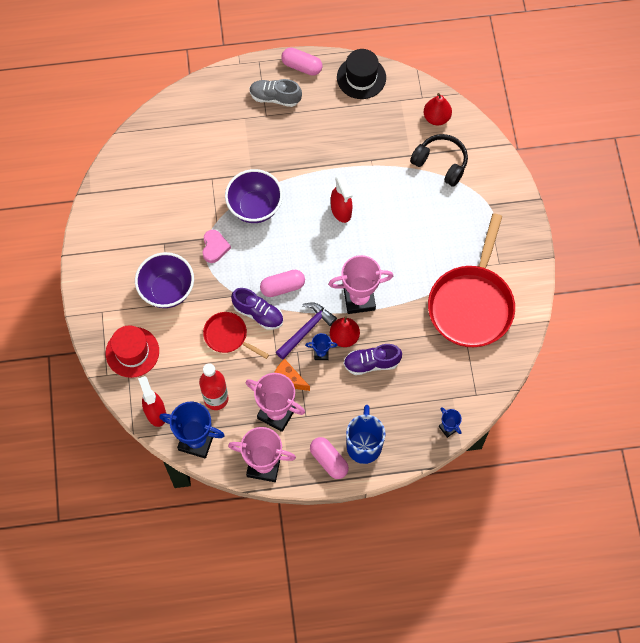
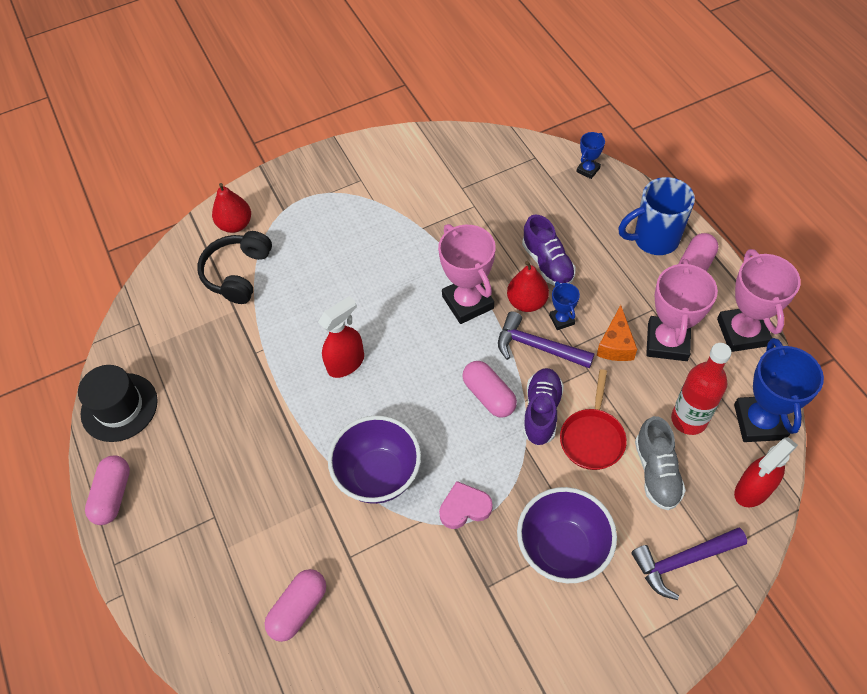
camera: 105 degrees left, 10 degrees down
red hat [106,325,159,378] -> purple hammer [631,528,747,600]
grey shoe [249,79,302,107] -> grey shoe moved to [635,416,686,510]
red pear [424,93,452,125] -> red pear moved to [212,183,251,233]
red pan [428,213,515,347] -> none
none -> pink capsule [265,569,326,642]

